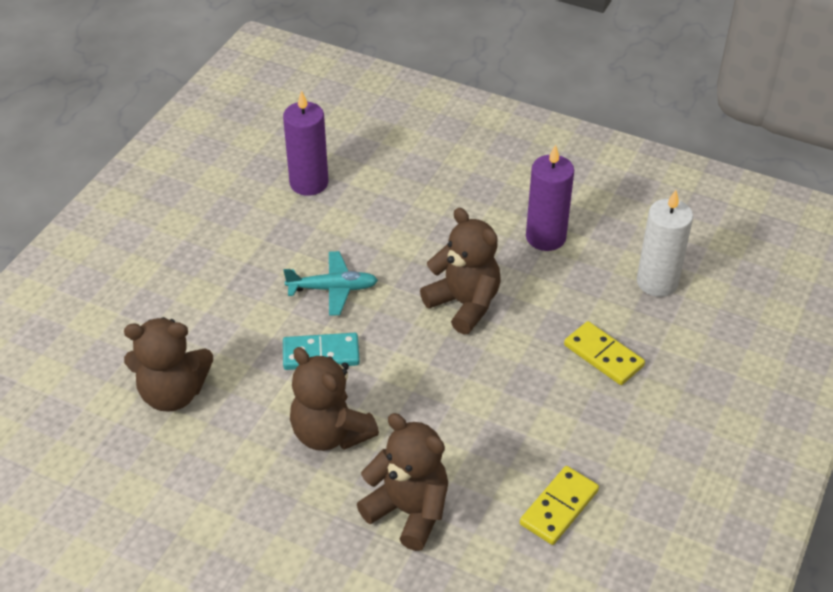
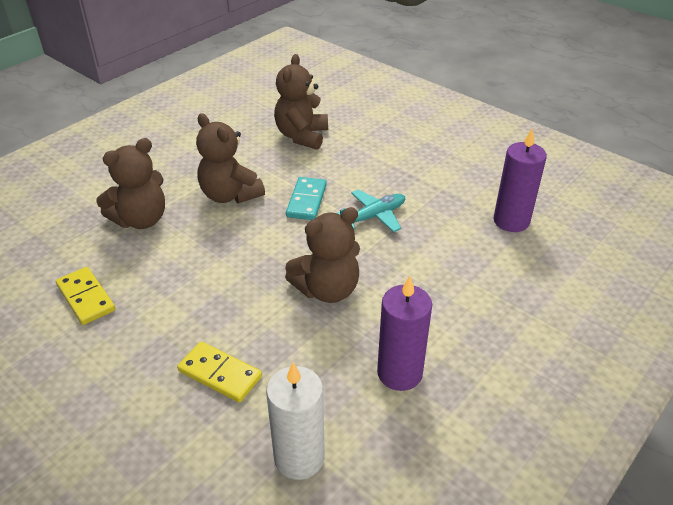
camera: 105 degrees right, 5 degrees down
turquoise plane [283,251,378,316] -> turquoise plane turned 135 degrees counterclockwise [337,189,405,232]
brown teddy bear [290,347,379,451] -> brown teddy bear turned 105 degrees counterclockwise [196,113,265,203]
yellow domino [564,321,645,385] -> yellow domino turned 60 degrees clockwise [177,342,262,403]

